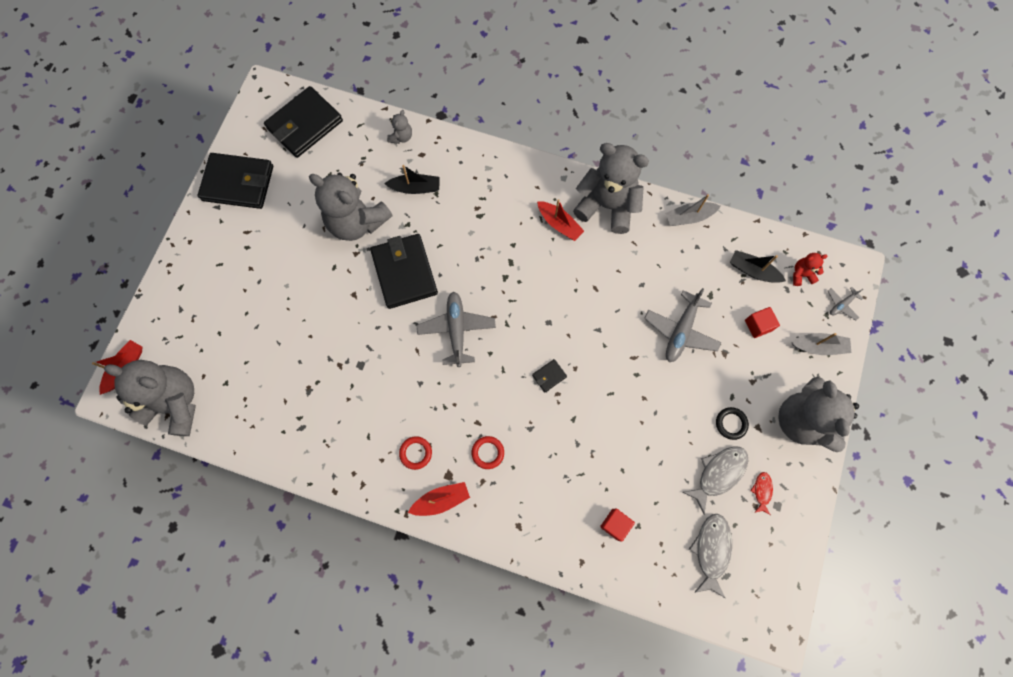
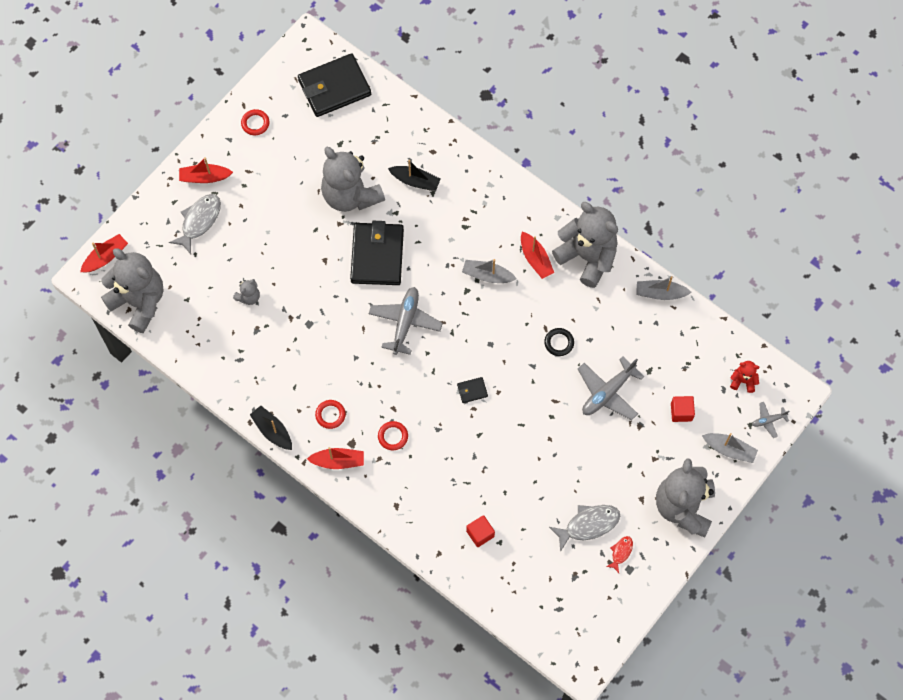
camera: 20 degrees right, 5 degrees down
black wallet [198,153,273,209] -> red ring [241,109,270,135]
grey teddy bear [387,110,412,144] -> grey teddy bear moved to [233,279,260,305]
grey fish [689,514,732,598] -> grey fish moved to [169,194,221,254]
black ring [716,407,749,440] -> black ring moved to [544,328,574,356]
black boat [730,250,786,283] -> black boat moved to [250,406,292,450]
none -> red boat [179,157,233,183]
none -> grey boat [462,259,516,283]

